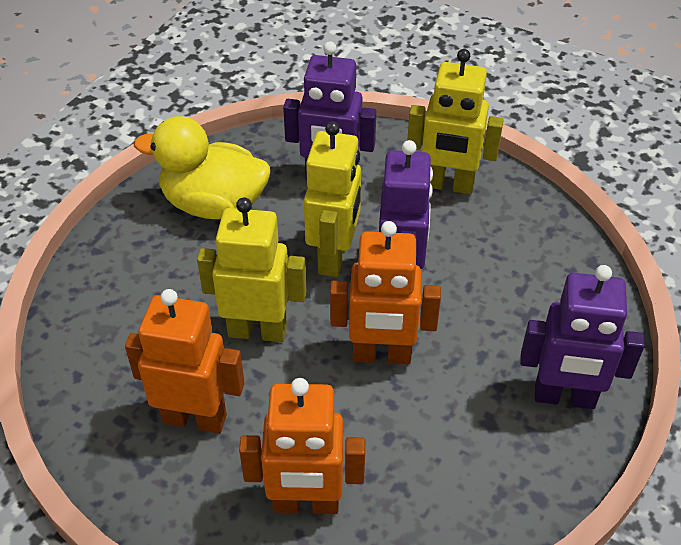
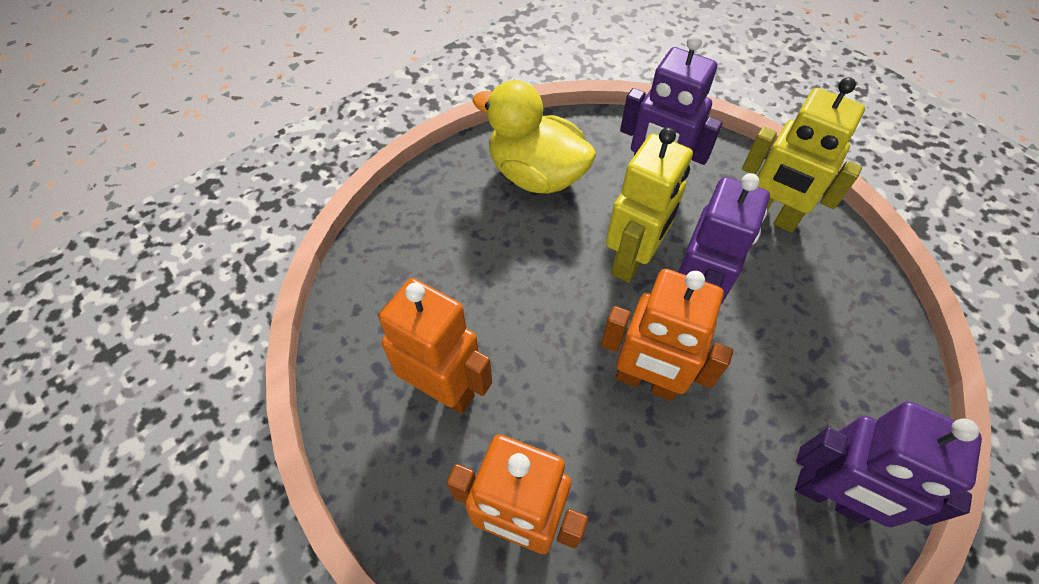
camera: 20 degrees right, 10 degrees up
yellow robot [197,198,306,342] -> none

